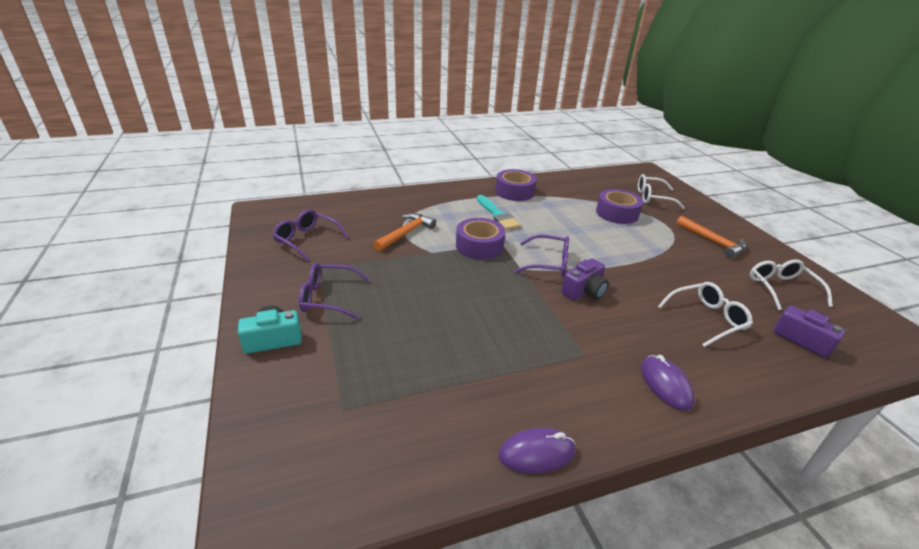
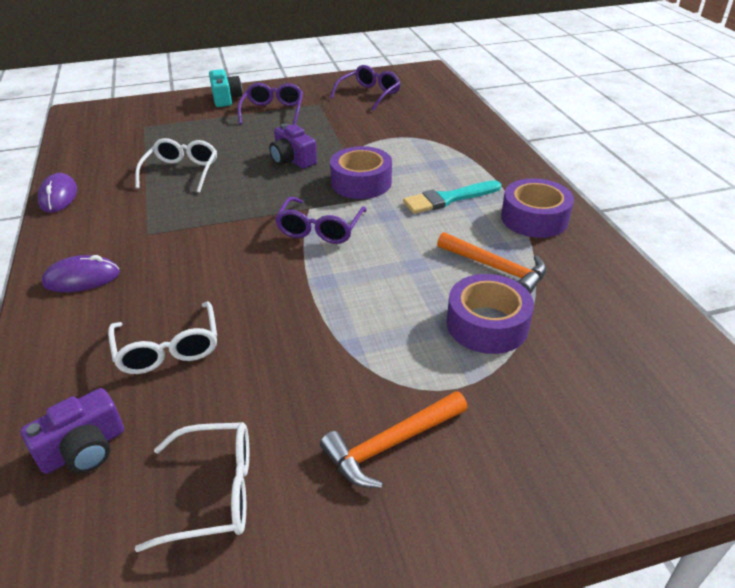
camera: 95 degrees right, 5 degrees up
orange hammer [374,213,436,251] -> orange hammer moved to [437,232,546,294]
purple camera [561,258,609,300] -> purple camera moved to [269,123,317,169]
white glasses [638,174,685,209] -> white glasses moved to [135,138,217,193]

